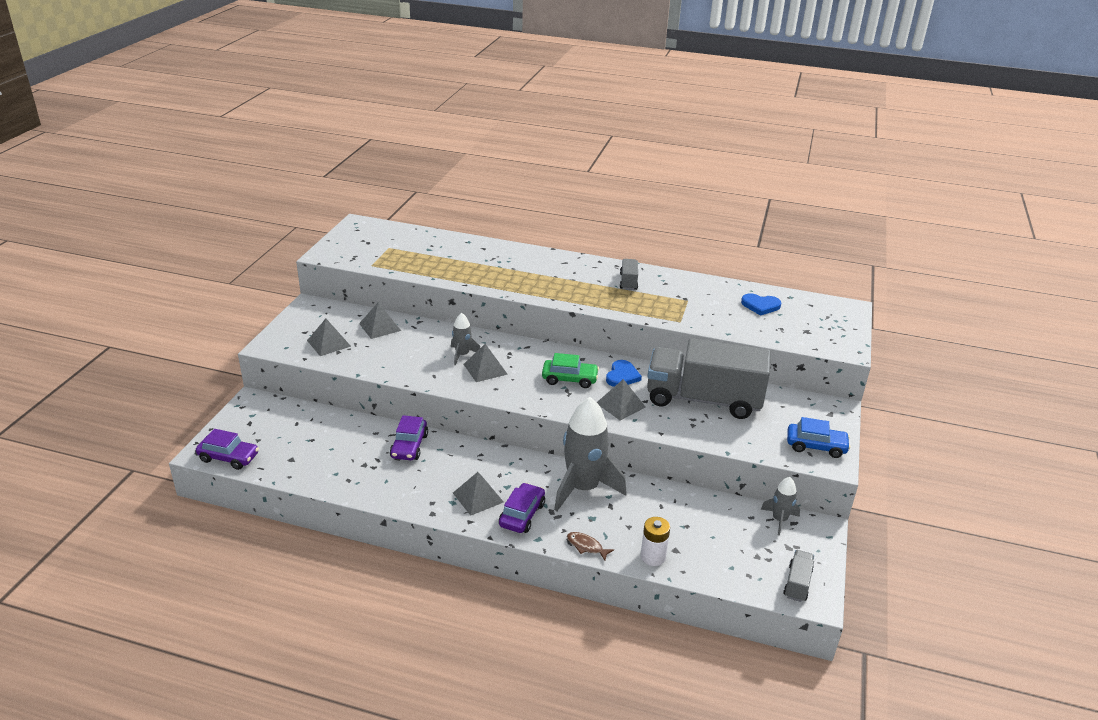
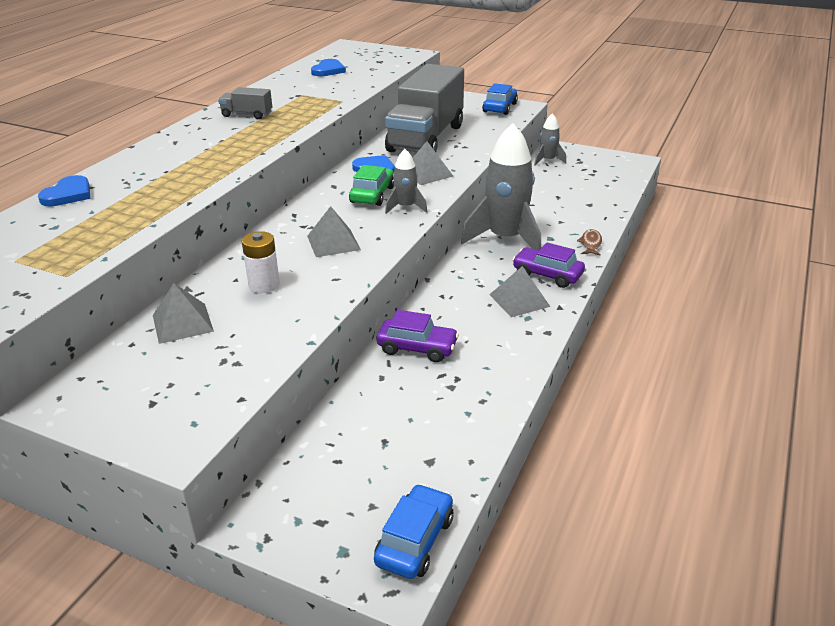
camera: 80 degrees left, 0 degrees up
purple car [196,429,259,470] -> blue car [374,484,454,579]
grey pyramid [307,319,351,356] -> none
grey rocket [451,313,480,366] -> grey rocket moved to [385,149,427,214]
brown fish [567,532,614,560] -> brown fish turned 150 degrees clockwise [577,229,602,256]
white battery [641,517,670,566] -> white battery moved to [242,231,280,293]
grey truck [783,550,814,602] -> none
none -> blue heart [38,175,90,206]

